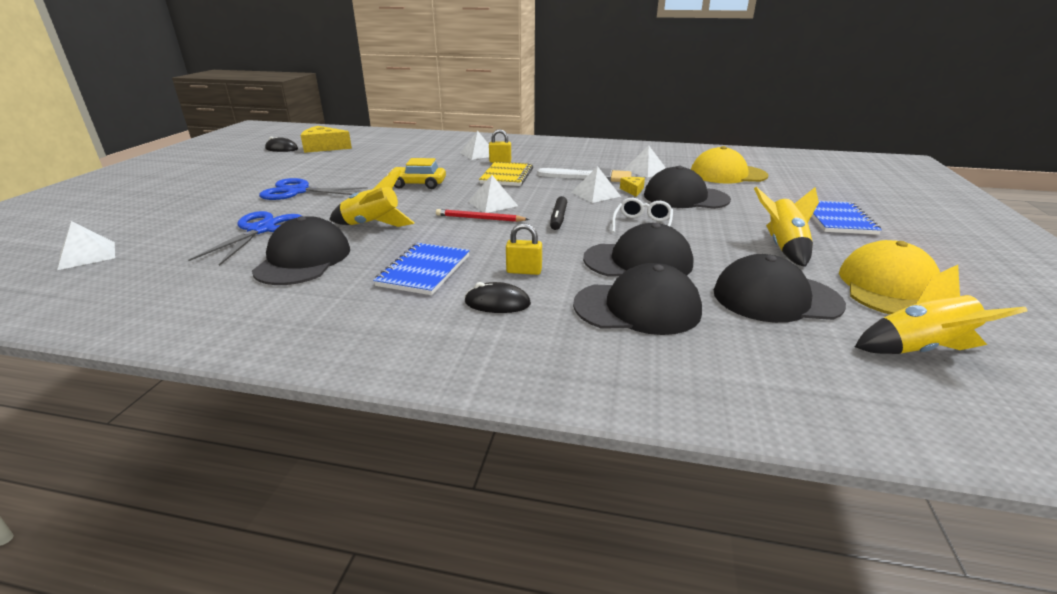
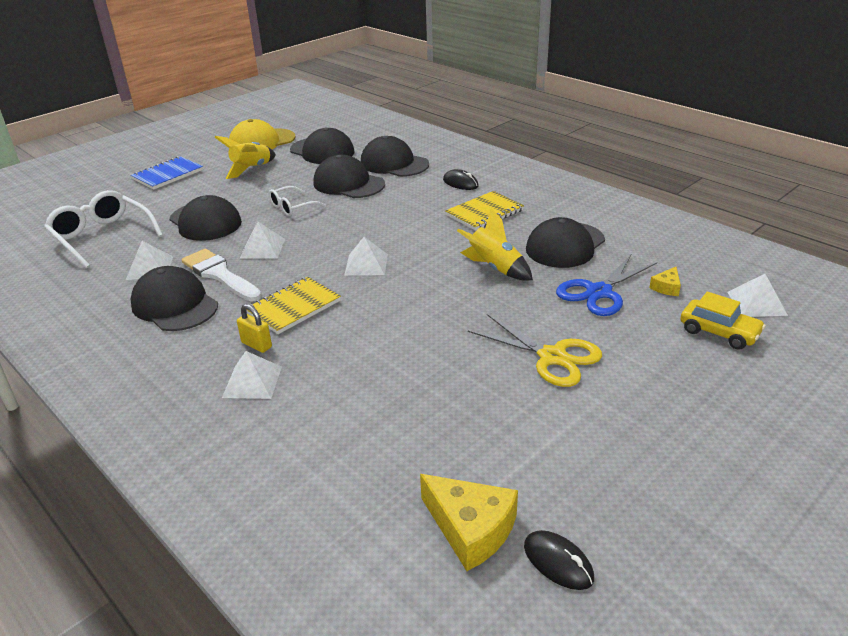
camera: 145 degrees left, 5 degrees up
blue scissors [259,178,368,200] -> yellow scissors [468,314,602,387]
blue notebook [373,243,470,295] -> yellow notebook [445,191,524,231]
yellow car [387,158,446,189] -> yellow car moved to [680,292,766,350]
red pencil [436,209,529,222] -> none
yellow padlock [506,223,542,275] -> none
black marker [550,196,567,230] -> none
yellow cheese [620,177,645,197] -> yellow cheese moved to [649,267,681,296]
yellow cap [691,146,768,184] -> white glasses [44,190,163,268]
yellow rocket [855,265,1027,354] -> none
none -> black cap [130,266,218,331]

